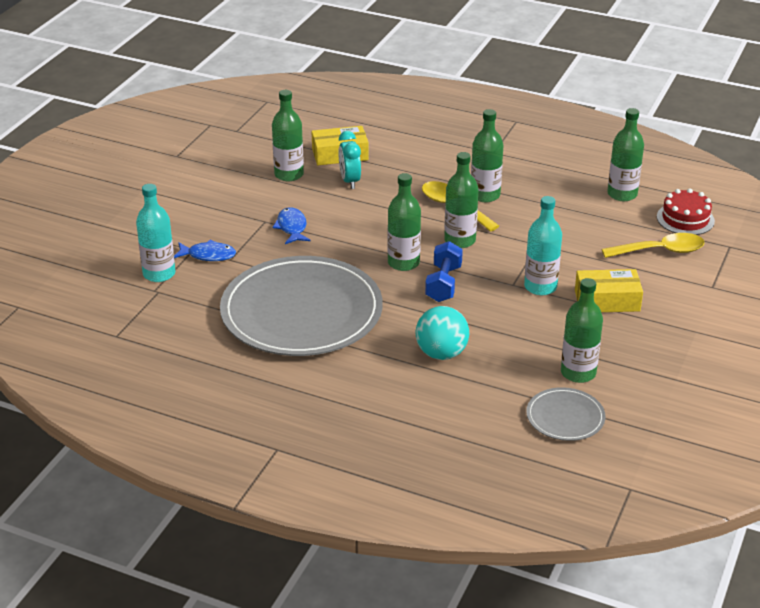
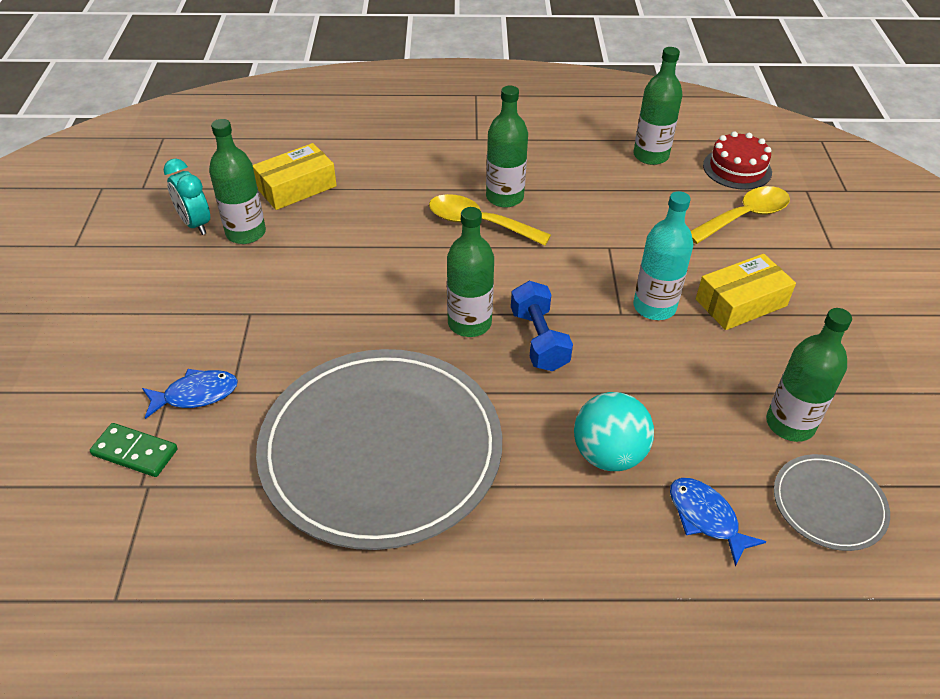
camera: 25 degrees left, 10 degrees up
turquoise bottle [136,184,175,282] -> green domino [90,423,178,477]
blue fish [272,207,311,244] -> blue fish moved to [670,478,767,567]
turquoise clock [338,131,361,189] -> turquoise clock moved to [164,159,210,235]
green bottle [444,152,478,248] -> none

